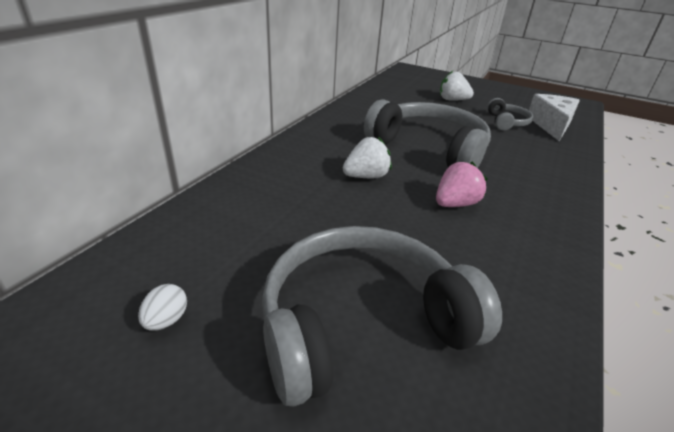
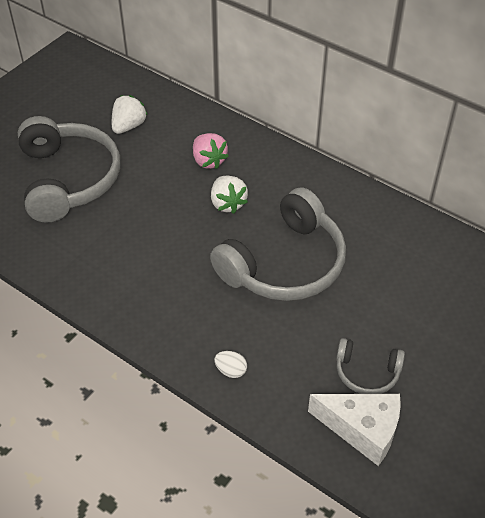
camera: 100 degrees right, 15 degrees up
white egg [138,284,187,331] -> white egg moved to [214,351,247,378]
pink strawberry [436,162,488,207] -> pink strawberry moved to [193,133,229,169]
white strawberry [440,71,474,100] -> white strawberry moved to [112,95,147,134]

